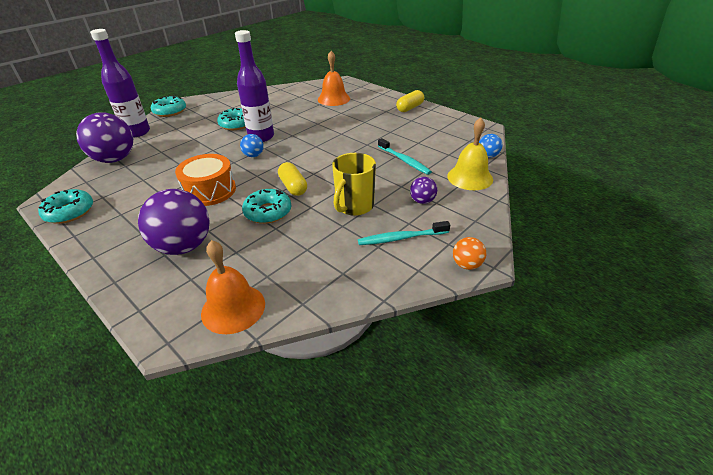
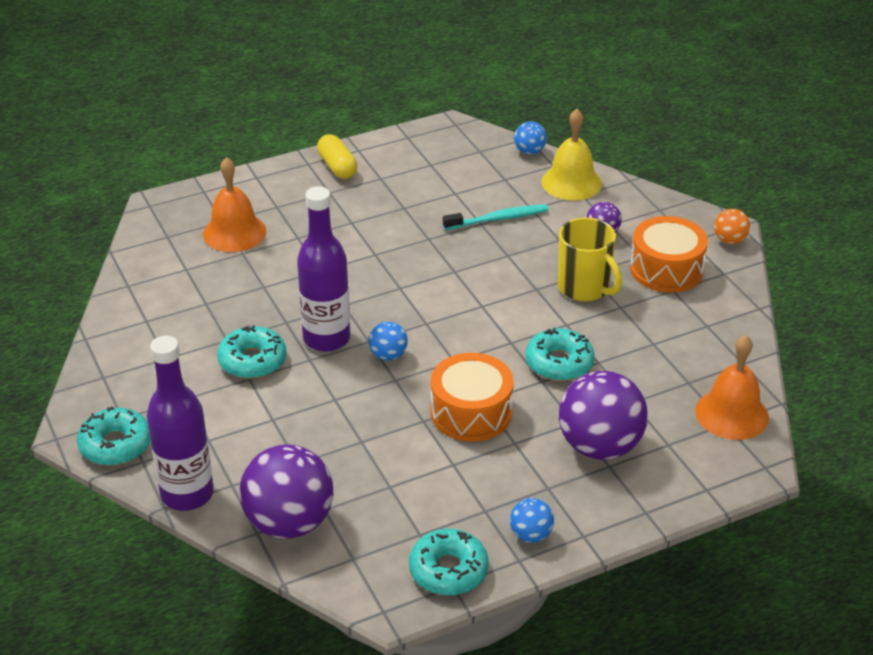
camera: 70 degrees left, 0 degrees up
yellow capsule [278,162,307,196] -> none
turquoise toothbrush [358,221,450,245] -> orange drum [630,216,708,293]
none -> blue ball [510,498,554,543]

